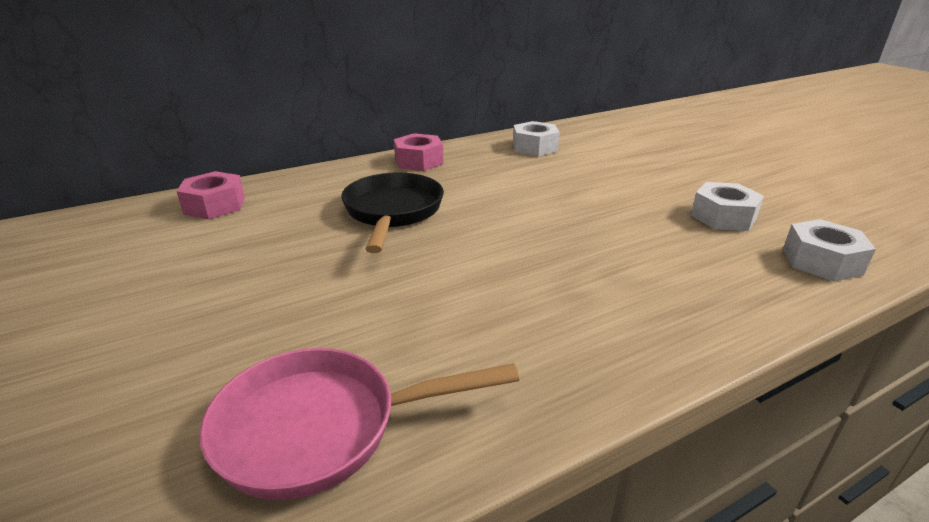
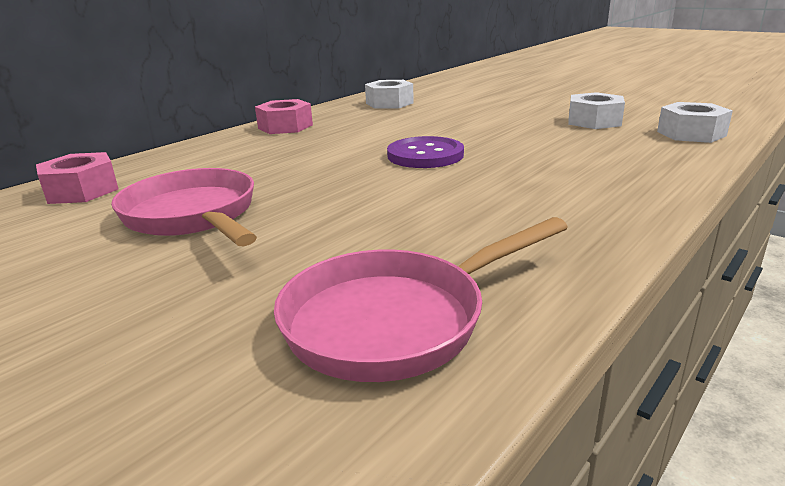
camera: 20 degrees left, 5 degrees down
black pan [341,172,444,253] -> none
none -> pink pan [111,168,257,246]
none -> purple button [387,136,464,168]

